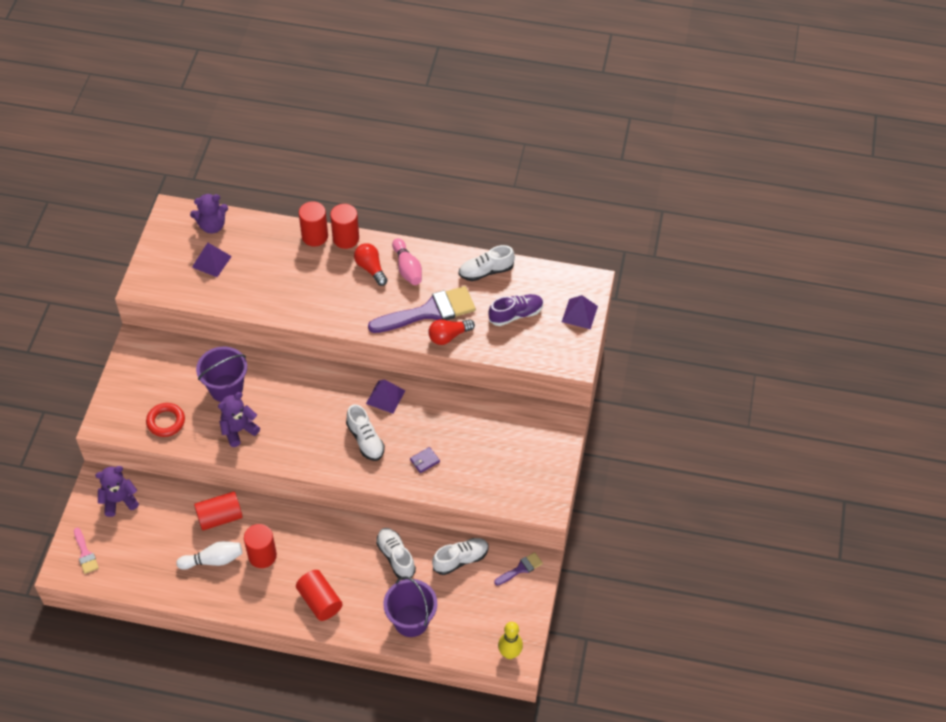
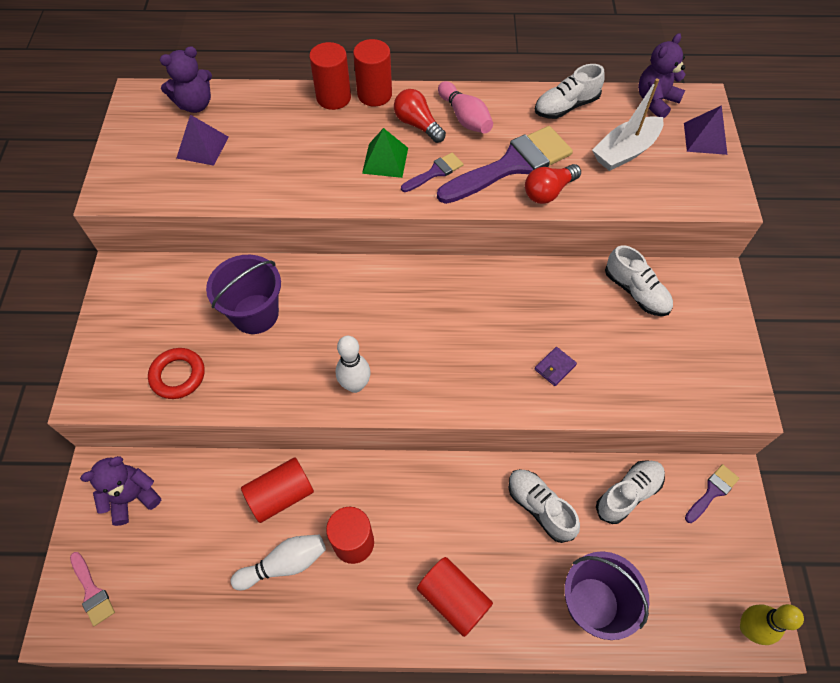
camera: 10 degrees left, 5 degrees up
purple teddy bear [218,392,260,447] -> purple teddy bear moved to [638,33,685,118]
white shoe [346,404,385,461] -> white shoe moved to [605,245,673,316]
purple pyramid [366,380,406,414] -> none
purple shoe [488,294,543,326] -> white boat [592,78,663,171]
none -> white bowling pin [336,336,371,393]
none -> green pyramid [362,128,408,178]
none -> purple brush [401,153,463,192]

